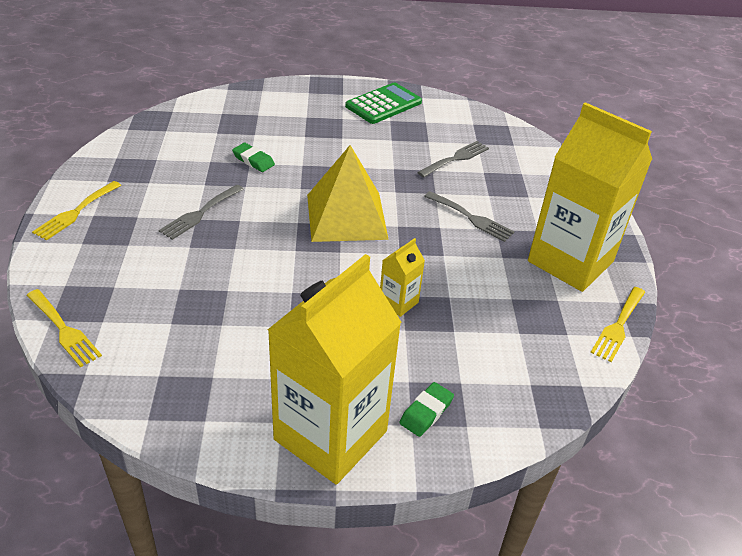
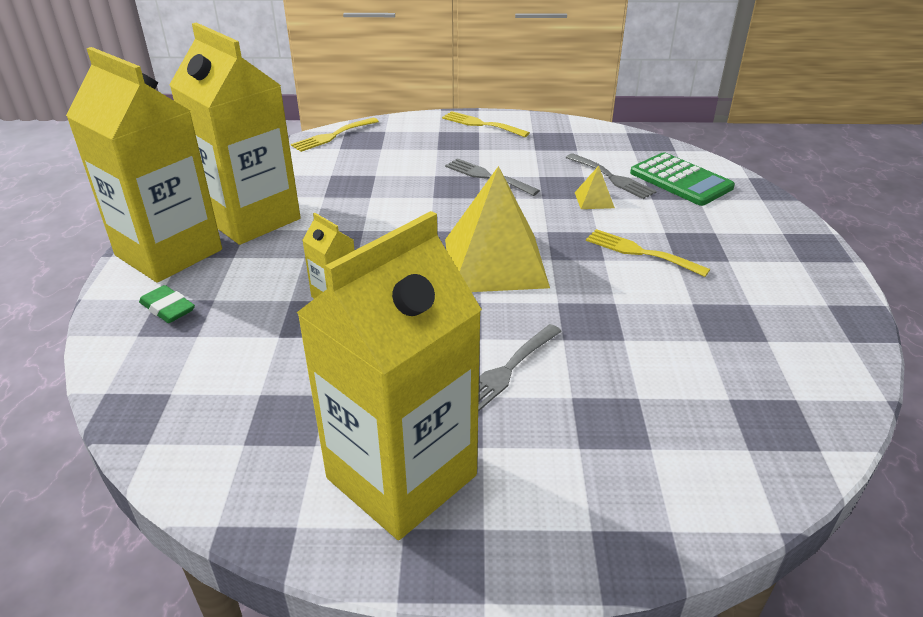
camera: 95 degrees right, 5 degrees down
green eraser [232,143,275,172] -> yellow pyramid [575,166,615,209]
green calculator [345,83,422,124] -> green calculator moved to [630,152,735,206]
grey fork [417,141,489,177] -> grey fork moved to [566,153,657,199]
yellow fork [590,287,645,362] -> yellow fork moved to [586,229,710,277]
none -> yellow carton [169,23,301,245]

